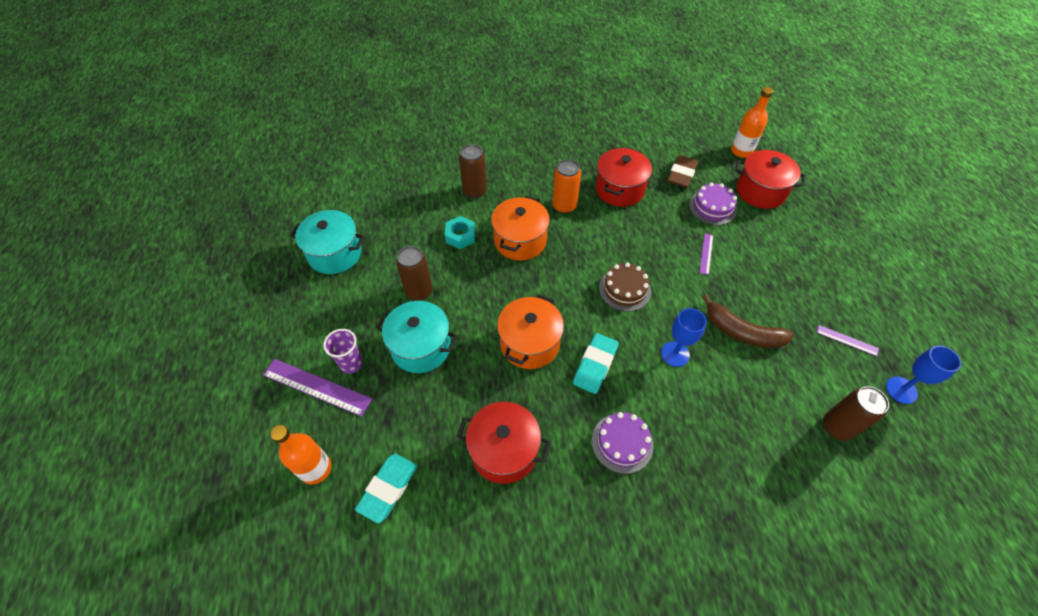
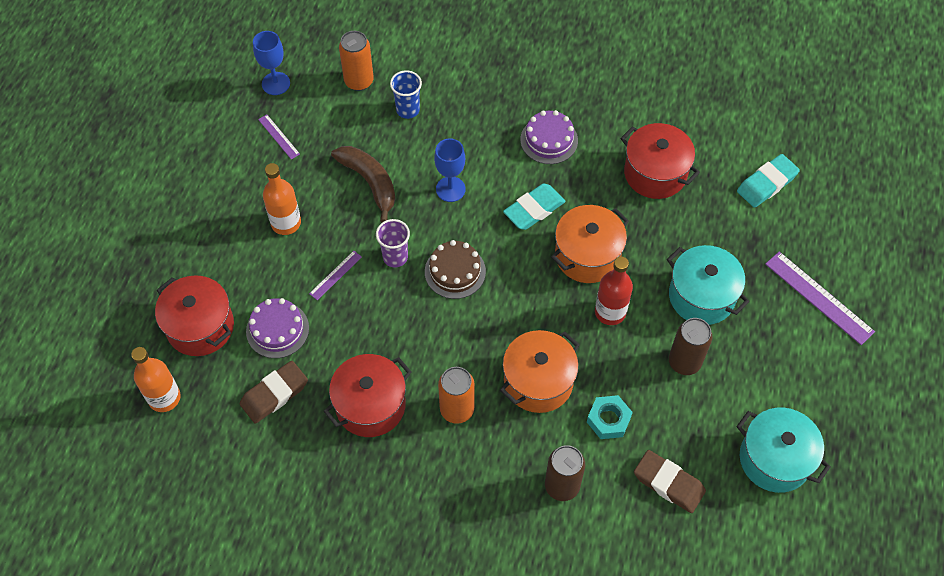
camera: 155 degrees left, 5 degrees up
orange bottle [271,425,331,485] -> orange bottle moved to [263,163,301,235]
purple cup [323,329,363,374] -> purple cup moved to [376,219,410,267]
brown can [823,386,889,441] -> orange can [339,31,374,91]
none -> blue cup [390,70,422,119]
none -> red bottle [595,256,633,325]
none -> brown eraser [634,450,706,513]

